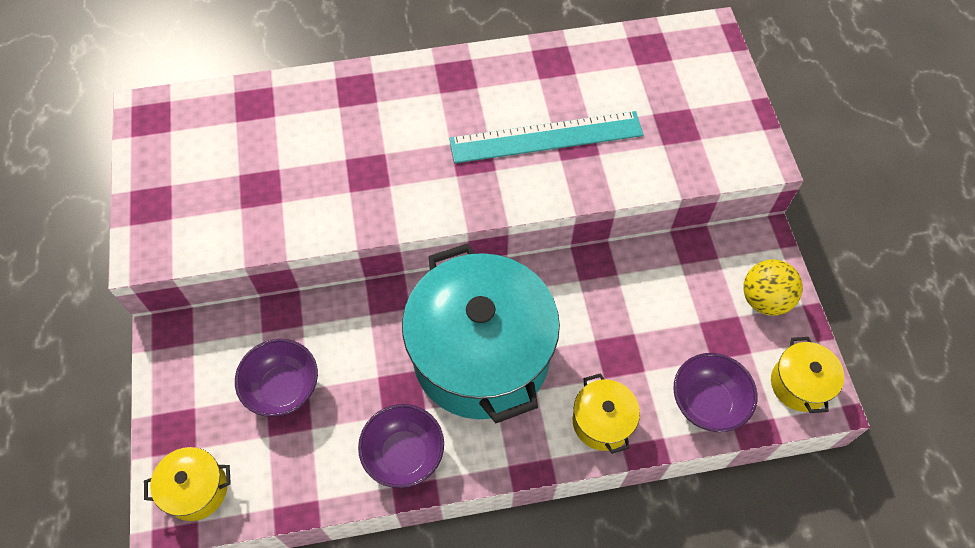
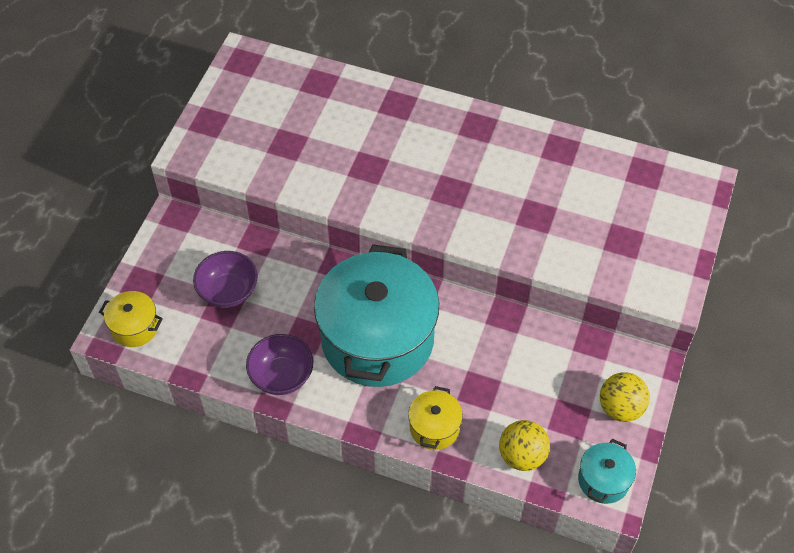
camera: 30 degrees right, 5 degrees down
turquoise ruler [449,111,644,163] -> none
purple bowl [673,353,757,432] -> yellow ball [499,420,550,471]
yellow pot [771,337,844,413] -> turquoise pot [578,439,636,504]

